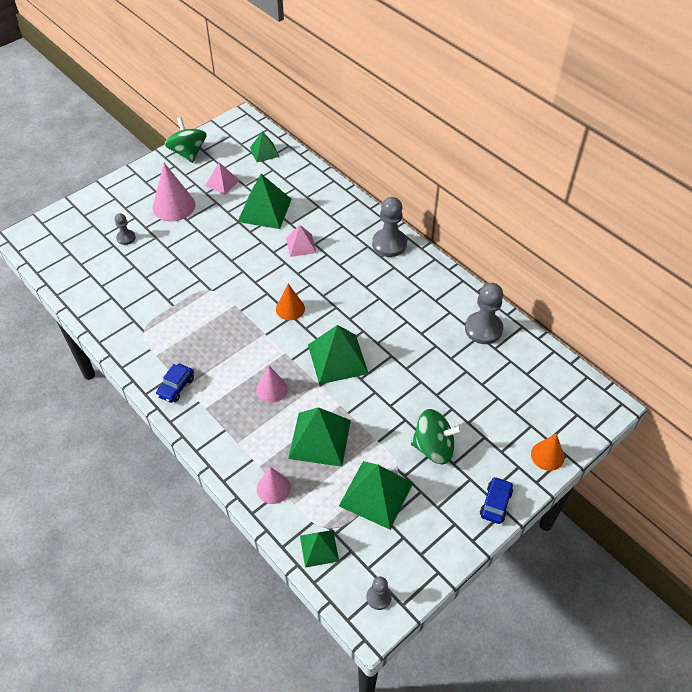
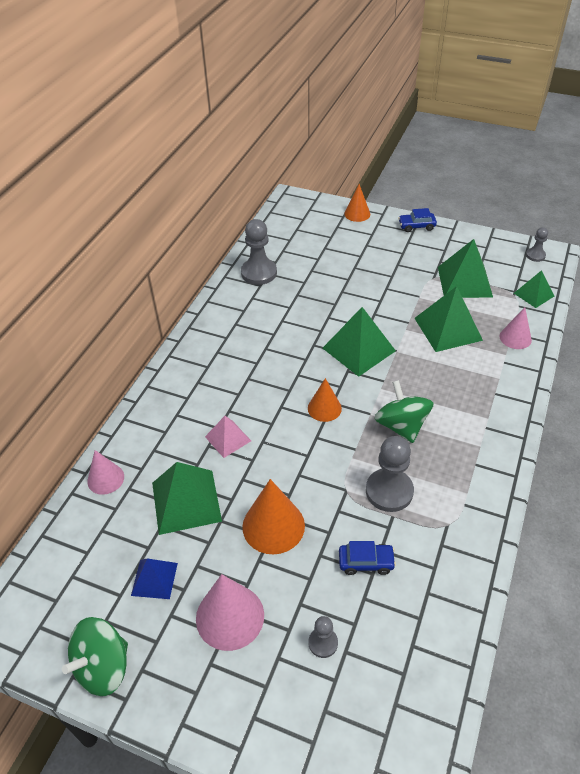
camera: 115 degrees left, 5 degrees down
blue car [156,364,194,403] -> blue car moved to [339,541,396,575]
pink pyramid [205,162,240,195] -> blue pyramid [131,558,178,599]
green pyramid [250,131,280,162] -> none
pink cone [256,366,288,403] -> pink cone moved to [87,450,124,495]
grey pawn [372,197,407,257] -> grey pawn moved to [366,436,414,512]
green spinning top [411,409,462,464] -> green spinning top moved to [375,380,434,443]
none -> orange cone [242,479,305,554]

